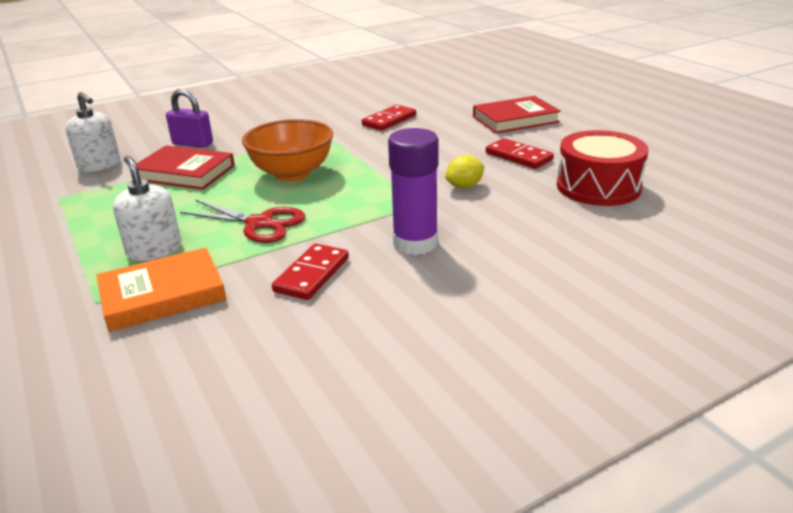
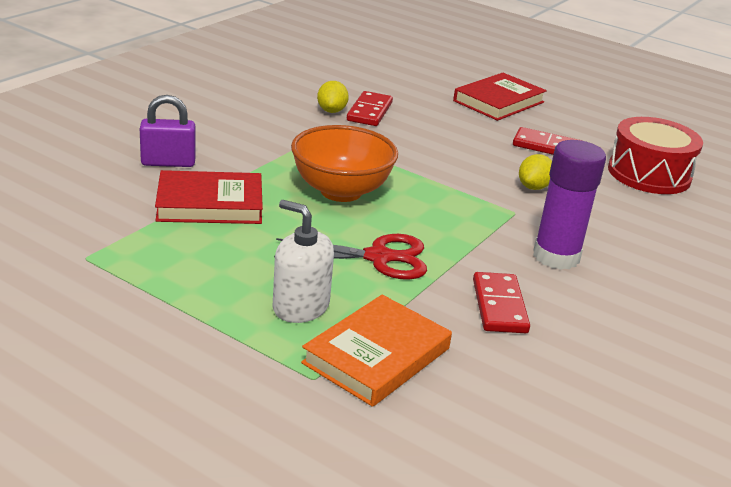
camera: 30 degrees left, 0 degrees up
white soap dispenser [65,92,120,172] -> none
none -> yellow lemon [317,81,349,113]

